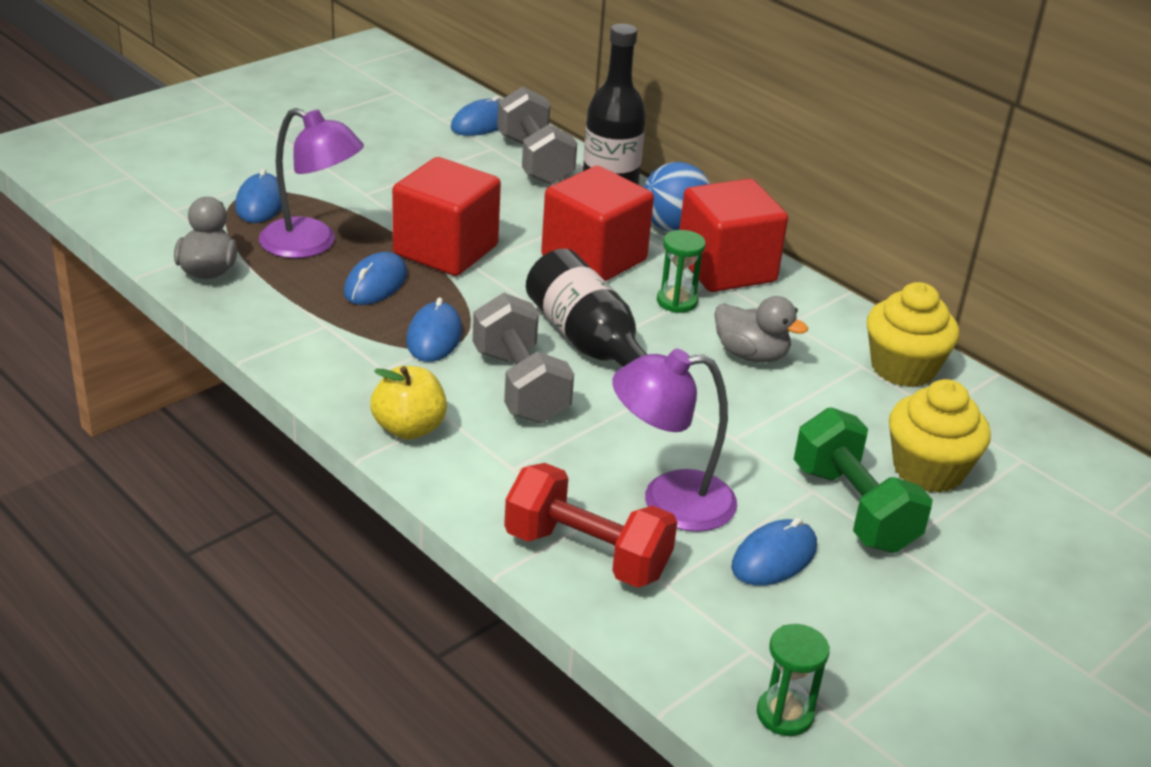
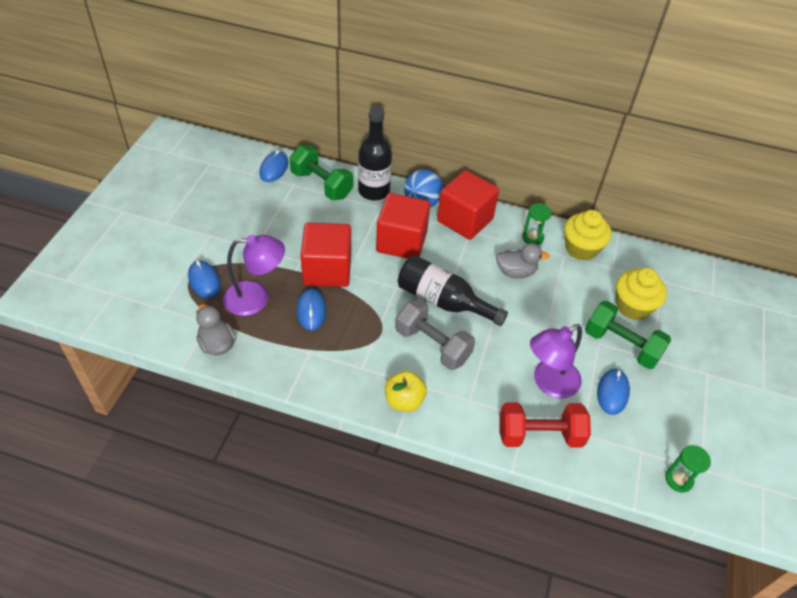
camera: 30 degrees left, 15 degrees up
blue mouse [406,298,462,362] -> none
grey dumbbell [497,87,577,185] -> green dumbbell [289,146,353,200]
green hourglass [657,230,706,313] -> green hourglass moved to [522,203,552,245]

